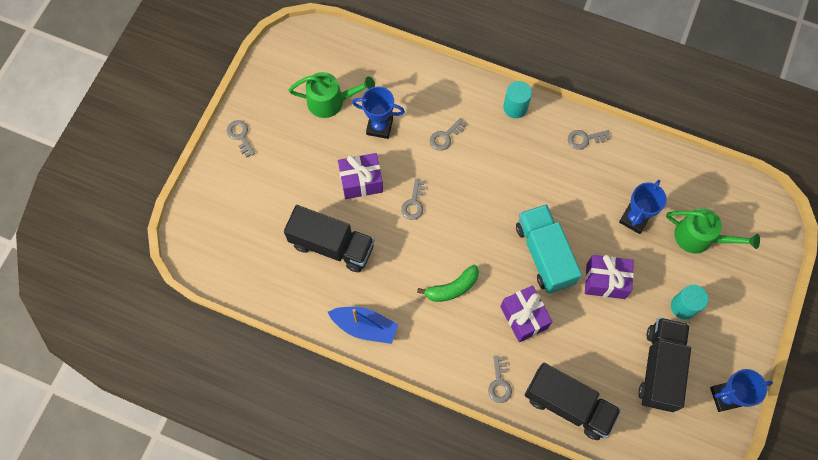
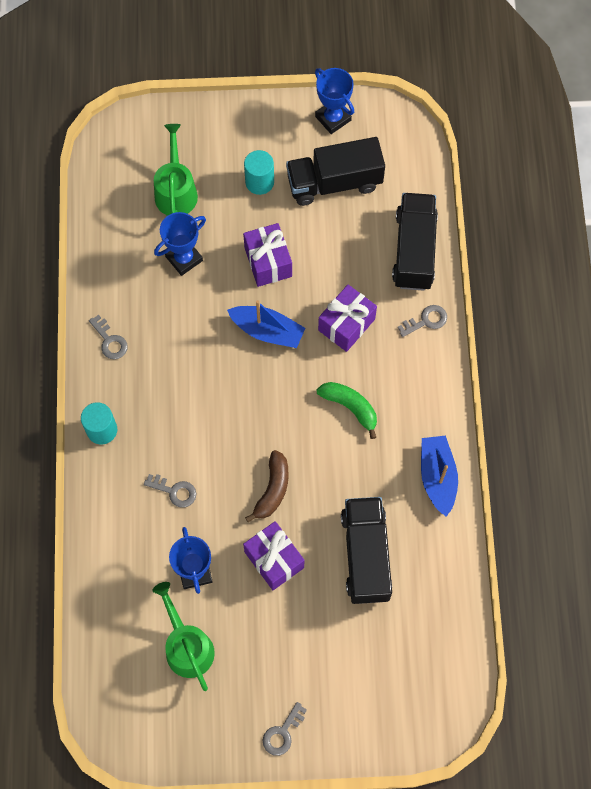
camera: 115 degrees left, 0 degrees up
grey key [401,179,425,220] -> brown banana [245,450,289,523]
turquoise truck [516,204,582,294] -> blue boat [227,300,305,348]
blue trophy [619,180,667,234] -> blue trophy turned 45 degrees counterclockwise [154,212,206,276]

